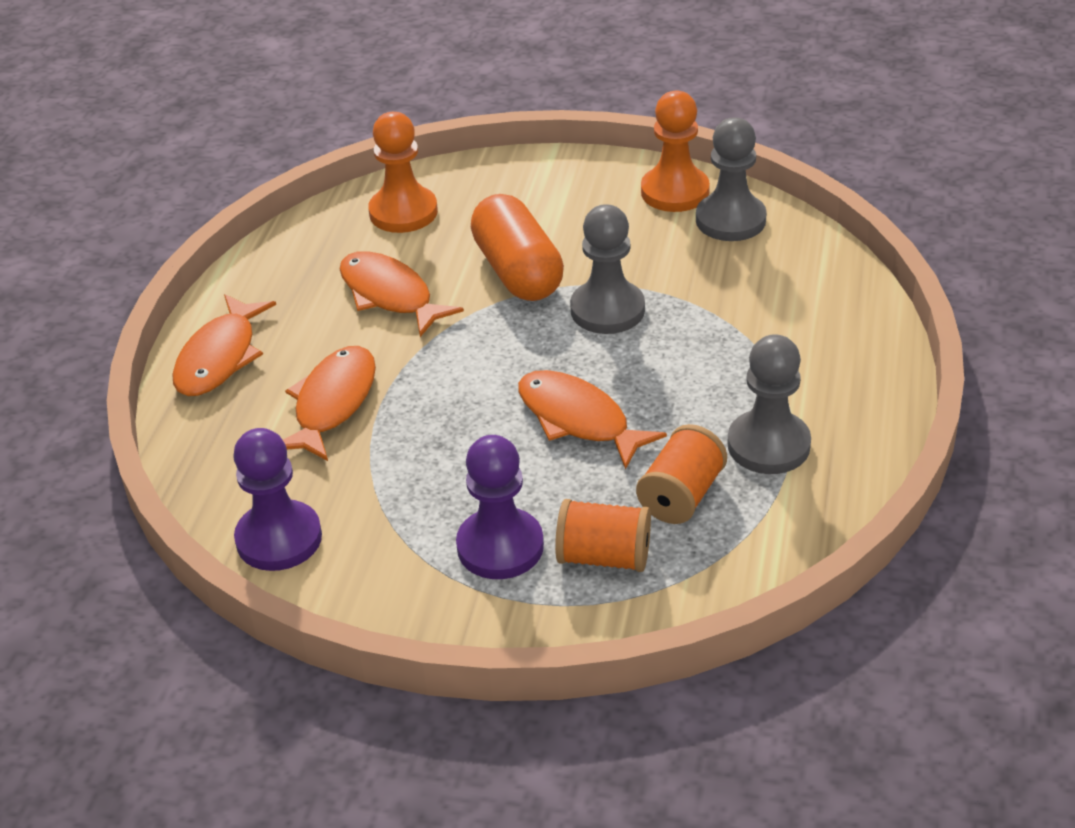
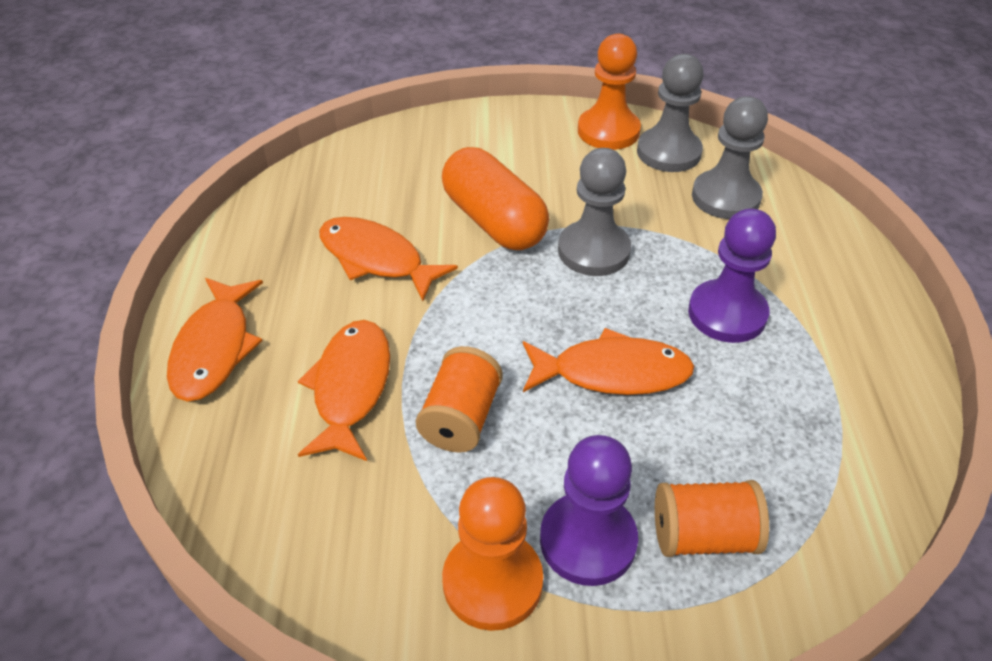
camera: 15 degrees left, 5 degrees up
purple pawn [233,428,322,571] -> purple pawn moved to [688,208,776,343]
orange pawn [368,112,438,233] -> orange pawn moved to [442,477,543,631]
orange fish [518,370,667,470] -> orange fish turned 150 degrees clockwise [523,328,694,395]
orange spool [636,424,727,524] -> orange spool moved to [416,346,503,453]
grey pawn [727,334,811,474] -> grey pawn moved to [692,96,768,219]

